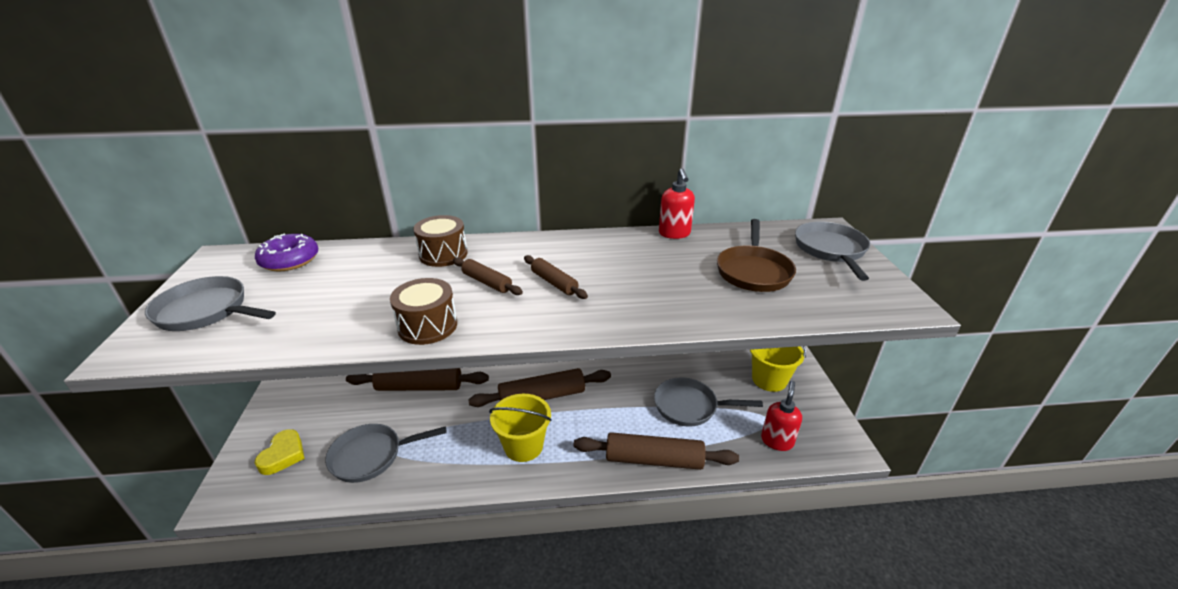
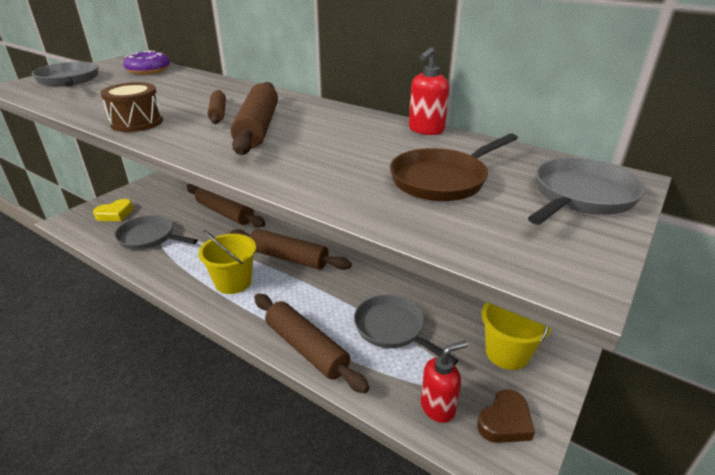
camera: 40 degrees right, 0 degrees up
brown drum [413,215,468,267] -> none
brown rolling pin [524,255,588,299] -> brown rolling pin [231,82,278,155], size x1.86
none -> brown heart [477,389,535,443]

